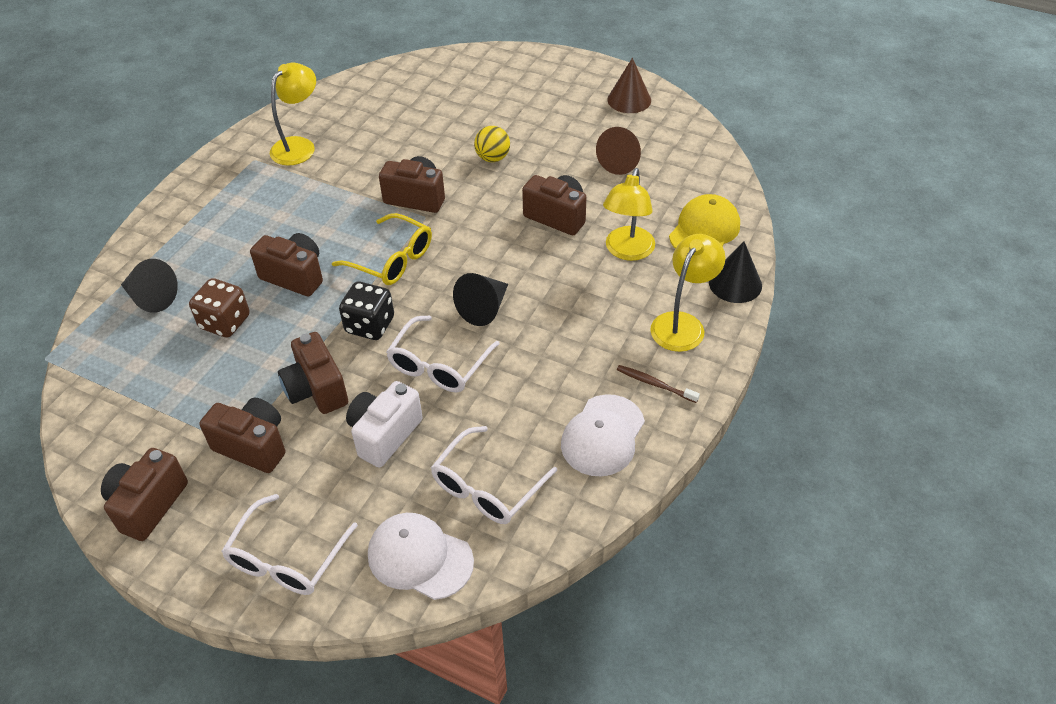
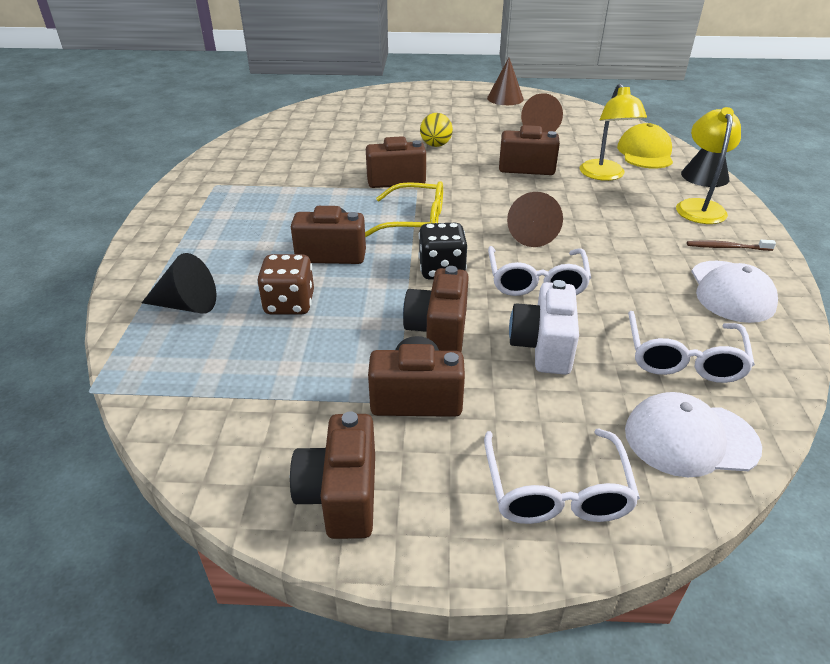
camera: 25 degrees left, 10 degrees down
yellow lamp [270,63,316,166] -> none
brown camera [278,332,348,414] -> brown camera turned 60 degrees clockwise [403,266,469,352]
black cone [453,273,508,326] -> brown cone [507,192,563,247]

